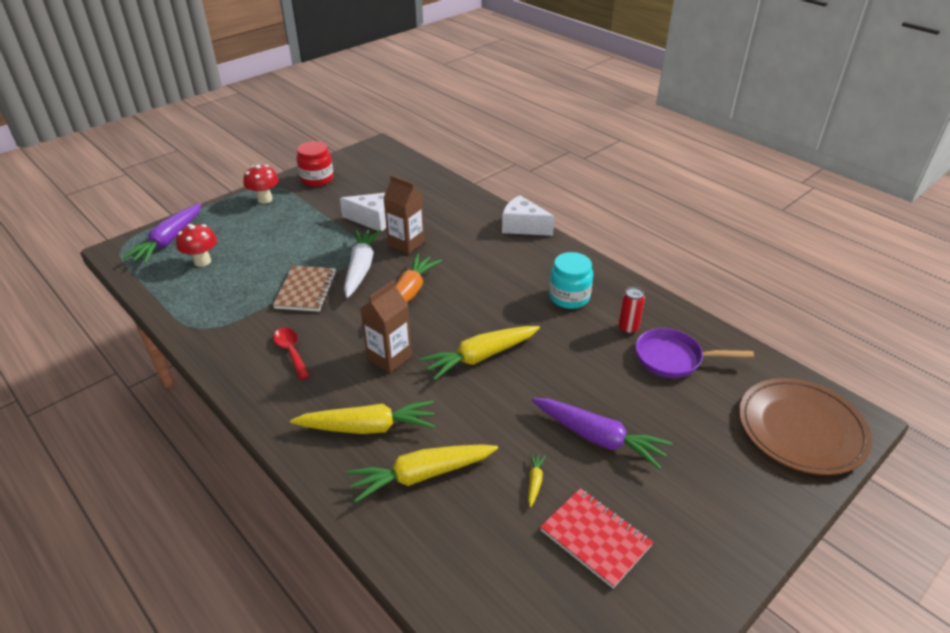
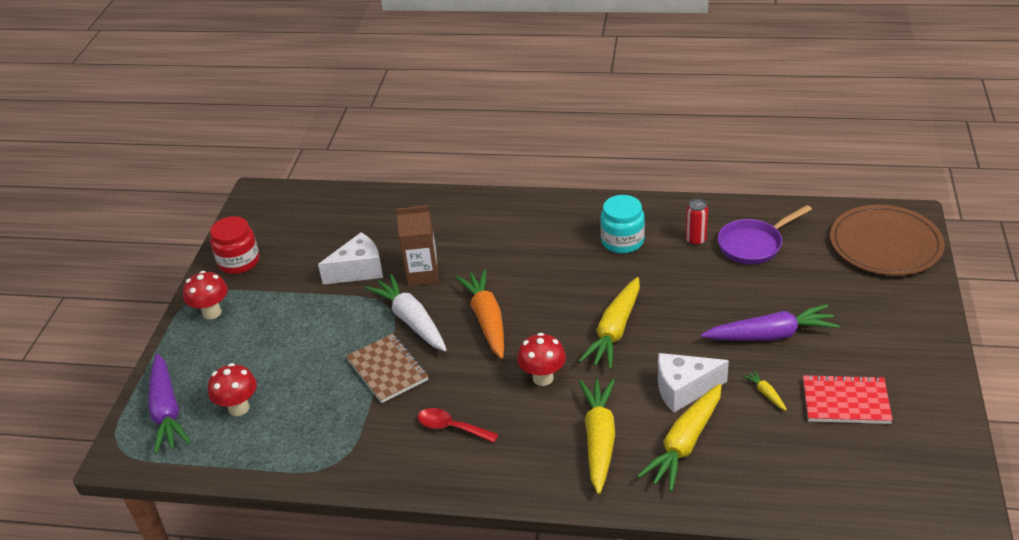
camera: 35 degrees left, 0 degrees up
yellow carrot [290,400,435,434] -> yellow carrot turned 45 degrees counterclockwise [579,379,615,494]
brown carton [360,280,412,373] -> red mushroom [517,333,566,386]
white cheese [502,195,555,236] -> white cheese moved to [658,353,729,413]

